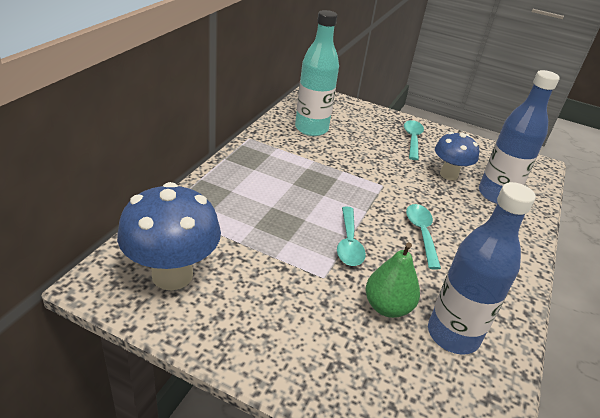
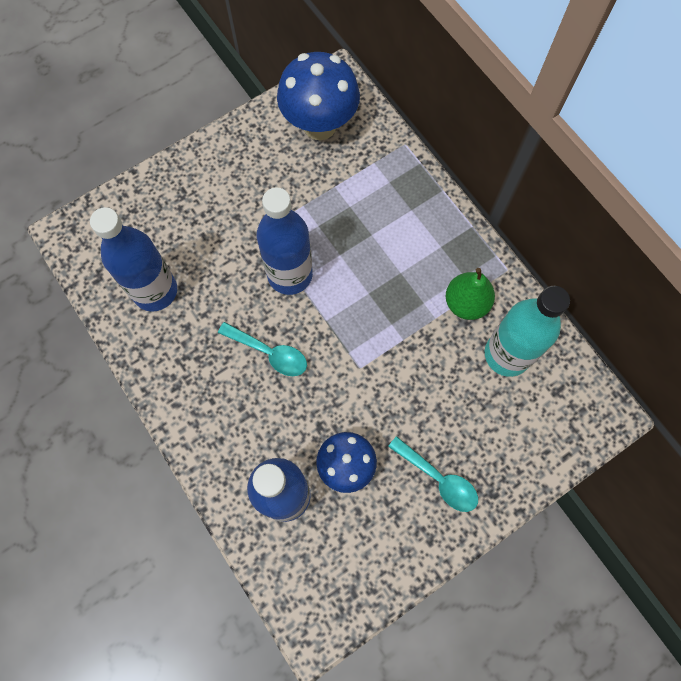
camera: 125 degrees right, 35 degrees up
turquoise spoon [337,207,366,266] -> blue bottle [257,187,313,295]
green pear [366,242,420,318] -> green pear moved to [446,268,495,320]

